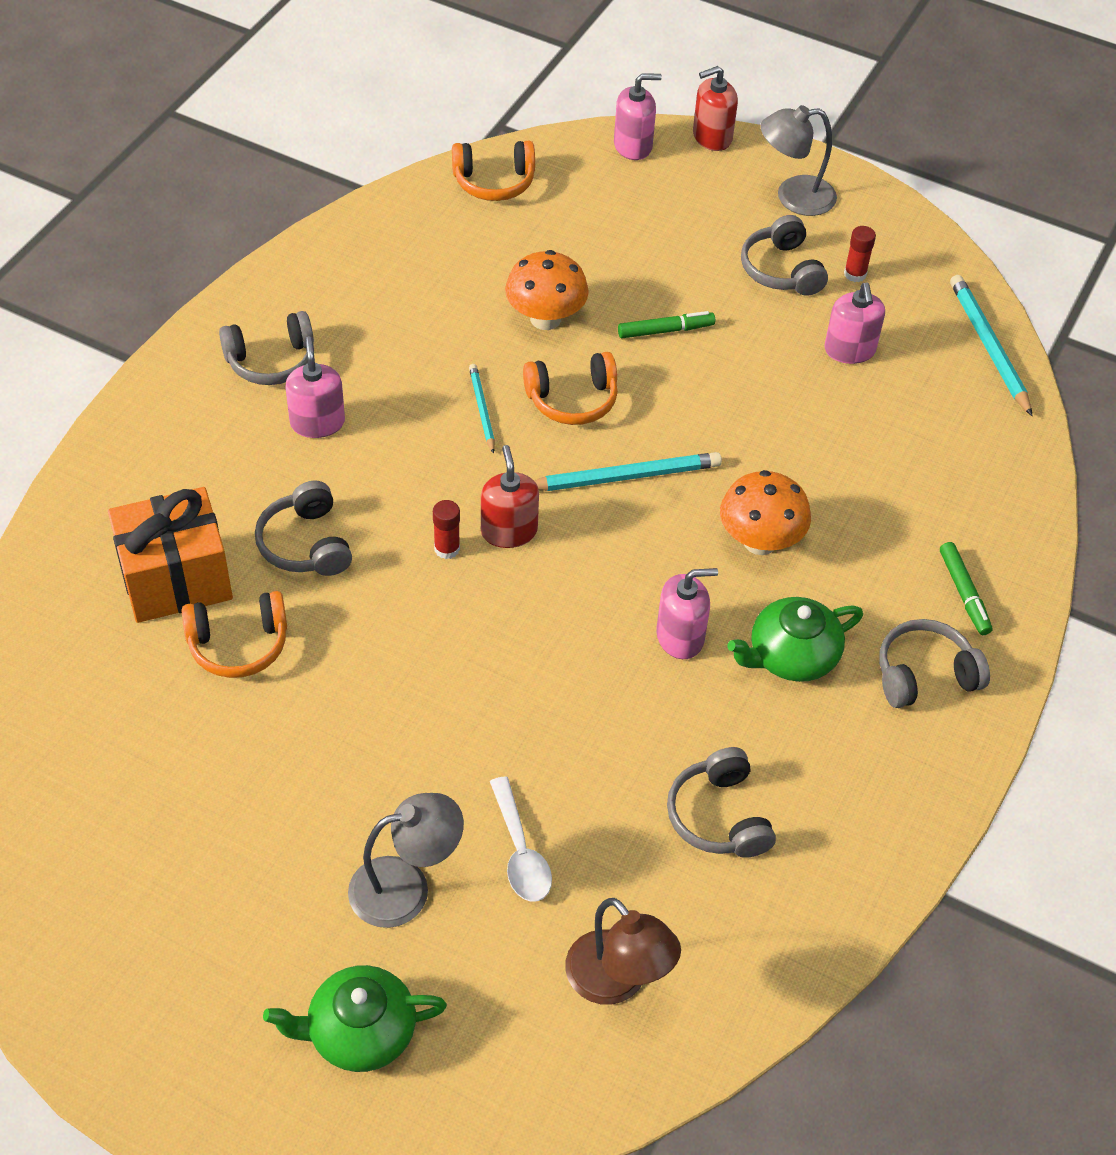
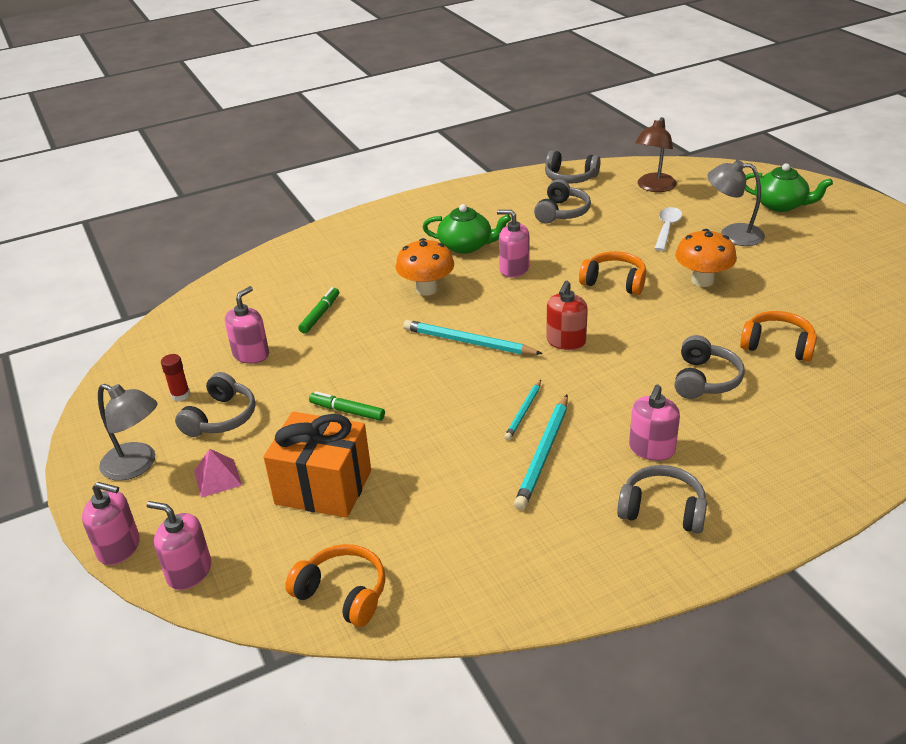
camera: 140 degrees left, 15 degrees down
orange gift [108,487,233,623] -> orange gift moved to [264,412,371,518]
red glue stick [433,500,460,559] -> none
orange mushroom [505,250,589,330] -> orange mushroom moved to [675,229,737,287]
orange headphones [523,352,618,425] -> orange headphones moved to [579,251,646,295]
brown lamp [565,898,681,1005] -> brown lamp turned 150 degrees counterclockwise [635,117,677,192]
red soap dispenser [693,66,738,151] -> pink soap dispenser [82,482,140,565]
grey headphones [879,619,990,708] -> grey headphones moved to [545,150,600,184]
green marker [940,542,993,635] -> green marker moved to [298,287,339,334]
turquoise pencil [950,275,1033,416] -> turquoise pencil moved to [514,395,568,510]
none -> pink pyramid [194,449,242,498]

